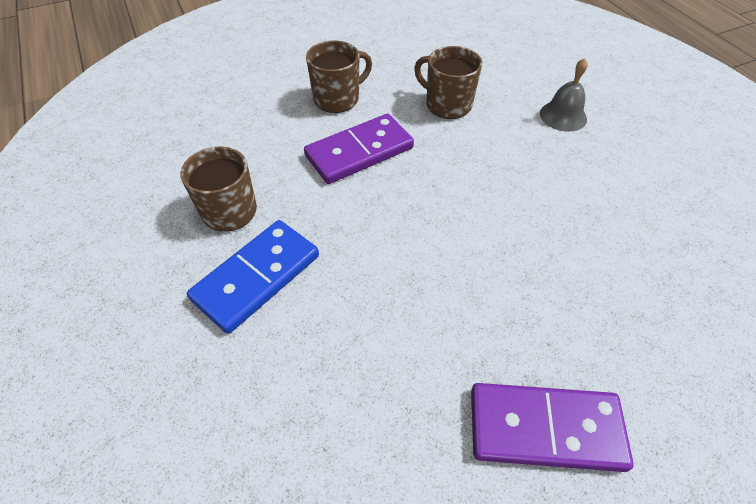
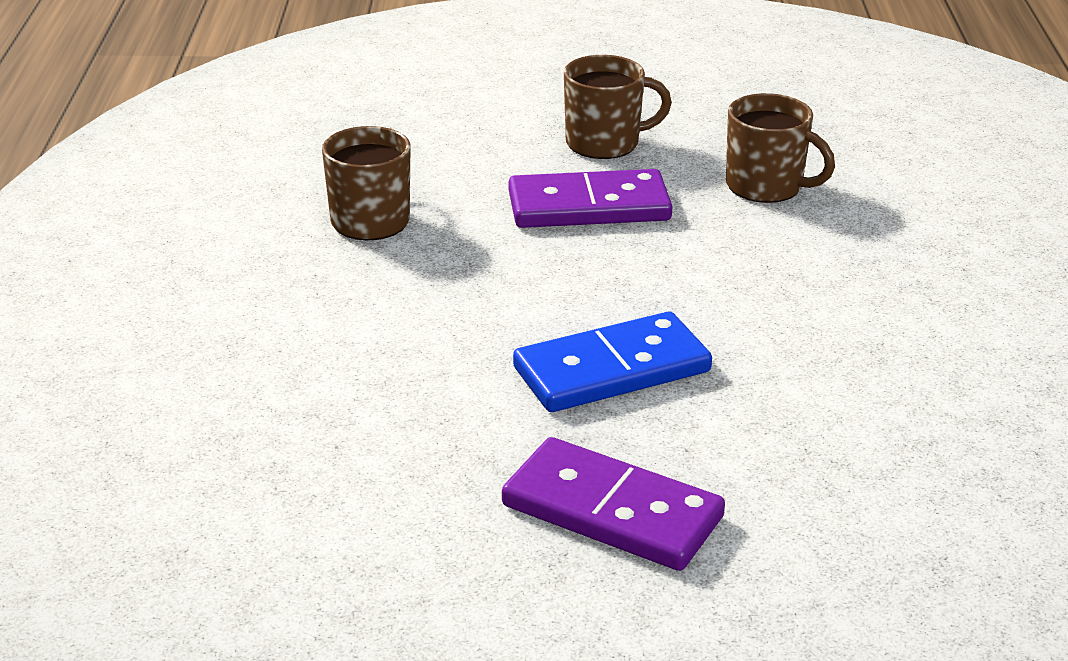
camera: 25 degrees right, 20 degrees down
blue domino [187,220,319,334] -> blue domino moved to [513,312,712,412]
brown mug [414,46,482,119] -> brown mug turned 150 degrees clockwise [726,93,835,203]
grey bell [540,58,588,132] -> none

